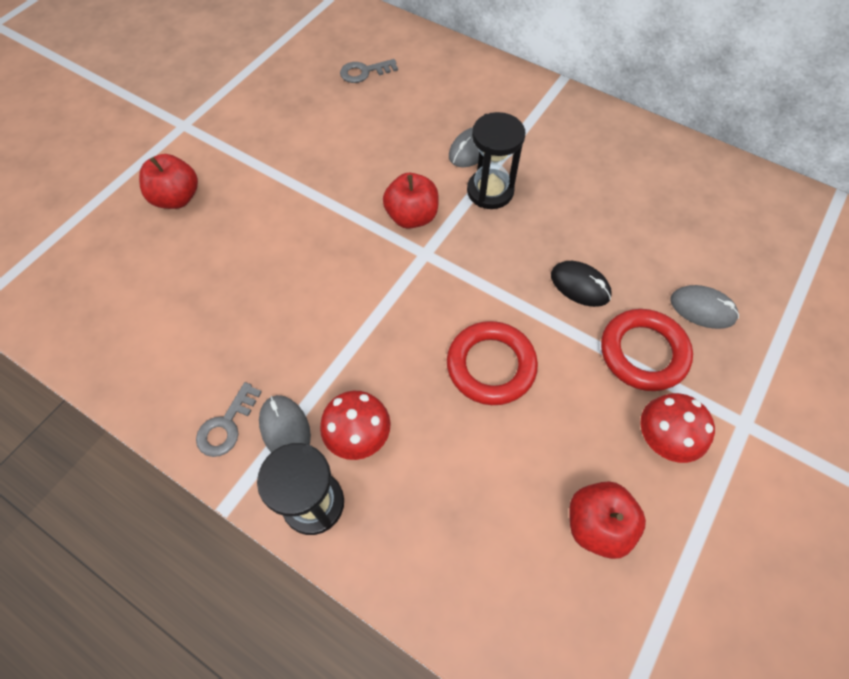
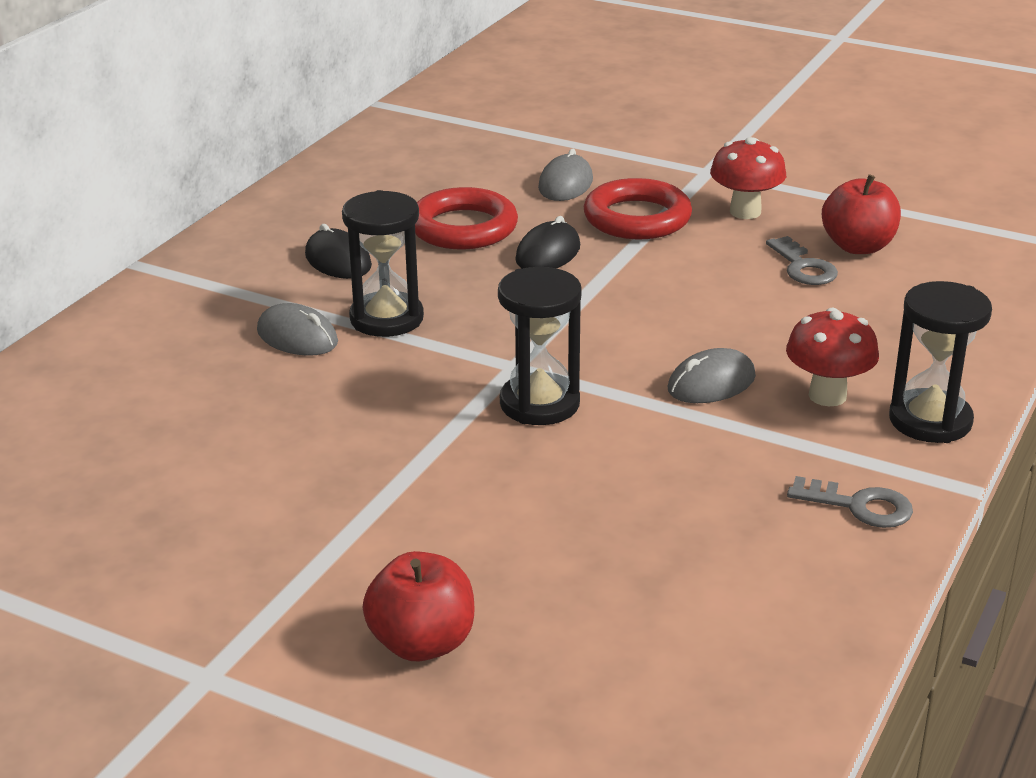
camera: 95 degrees left, 30 degrees down
grey mouse [259,395,311,453] -> grey mouse moved to [667,348,756,403]
grey key [340,59,398,83] -> grey key moved to [766,236,838,285]
red apple [383,173,439,229] -> none
red ring [447,321,538,405] -> red ring moved to [415,187,518,249]
none -> black mouse [305,224,372,279]
none -> black hourglass [498,267,582,425]

